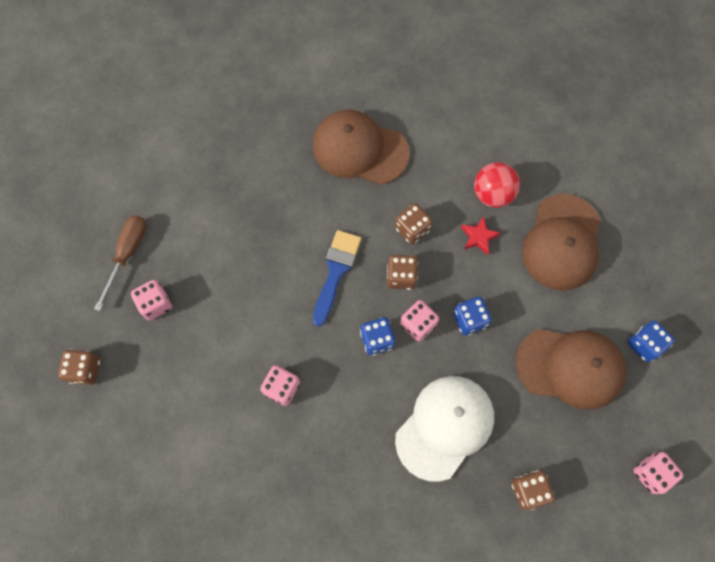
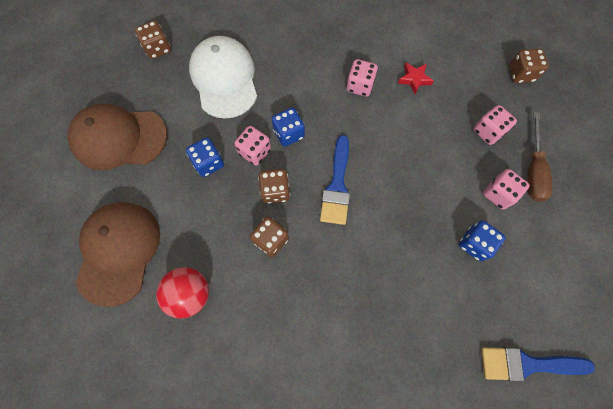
camera: 170 degrees right, 0 degrees up
brown cap [313,110,409,185] -> none
white cap [395,376,494,482] -> white cap turned 135 degrees clockwise [189,36,257,119]
red star [461,216,500,255] -> red star moved to [398,63,434,94]
blue dice [628,321,675,362] -> blue dice moved to [459,221,505,261]
pink dice [633,452,684,494] -> pink dice moved to [483,169,530,209]
none -> blue brush [481,347,595,381]

